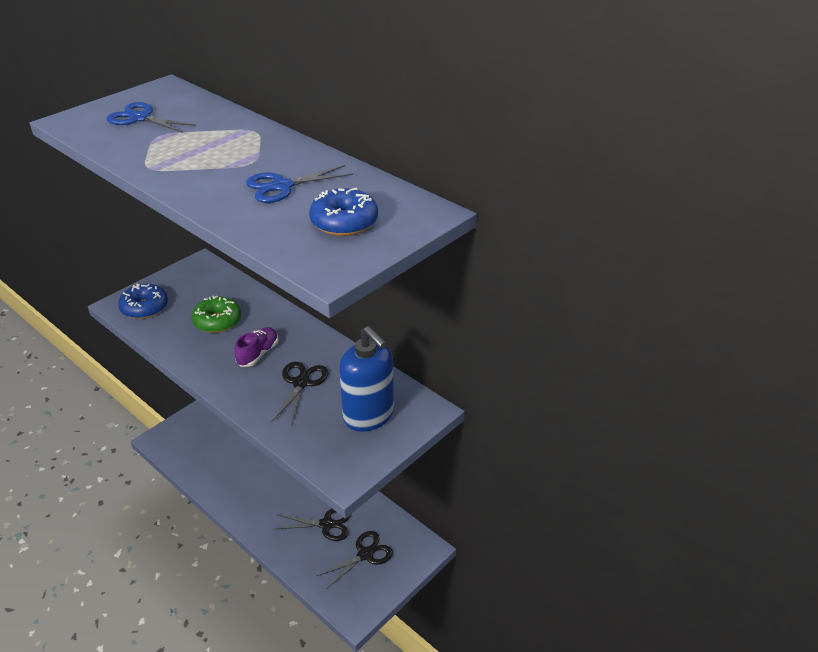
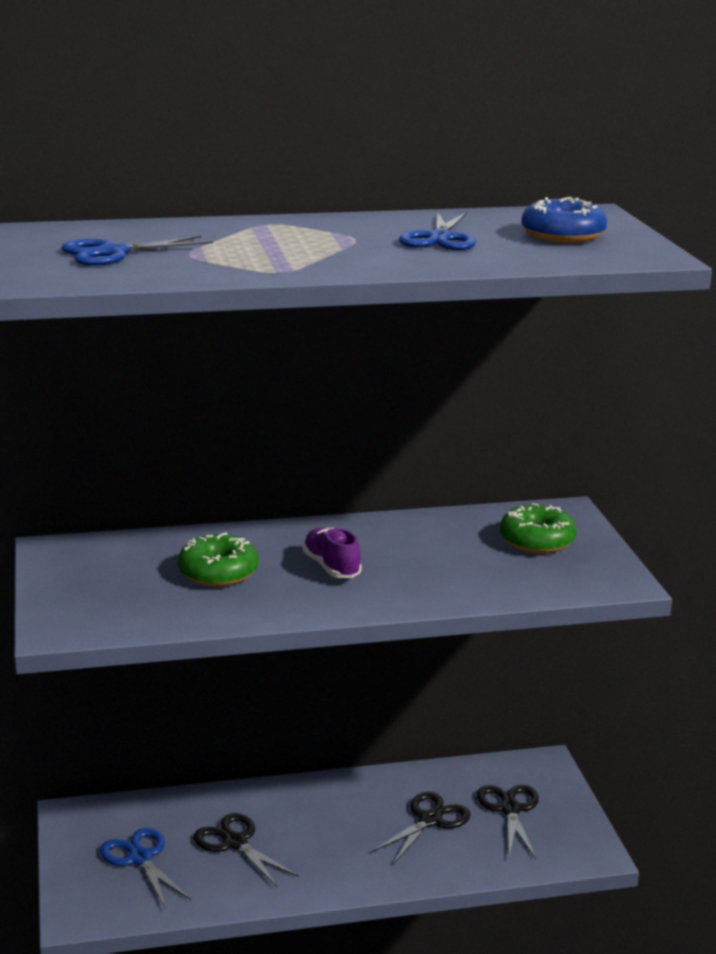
camera: 55 degrees left, 15 degrees down
blue donut [118,283,168,319] -> none
black scissors [272,362,328,426] -> black scissors moved to [193,813,299,887]
blue soap dispenser [339,326,394,431] -> green donut [500,503,577,554]
none -> blue scissors [100,828,191,907]

